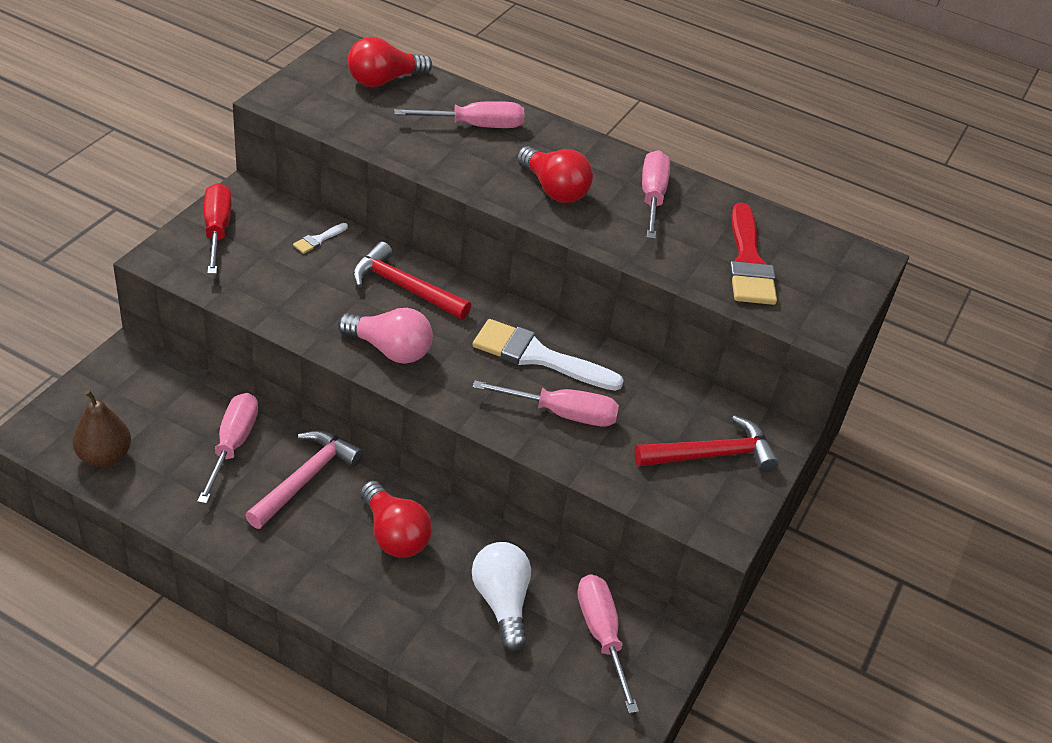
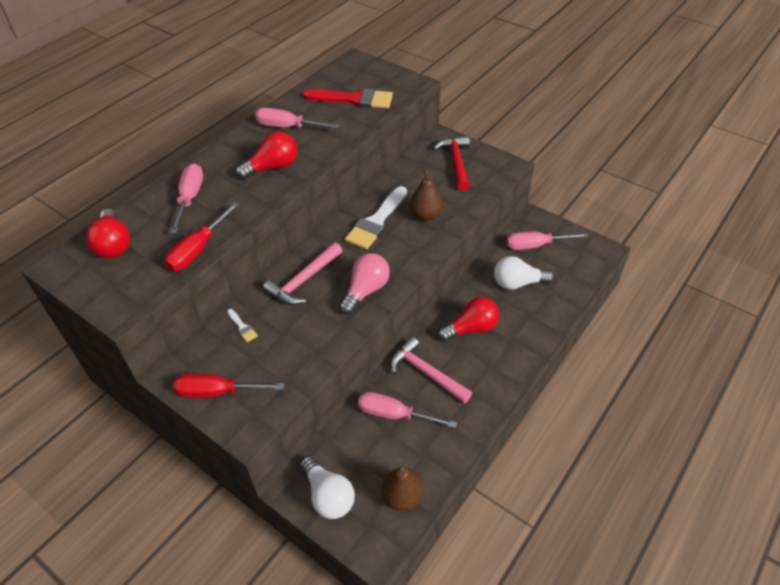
camera: 75 degrees left, 5 degrees up
red hammer [352,242,471,319] -> pink hammer [263,242,343,305]
pink screwdriver [473,380,619,427] -> brown pear [410,169,443,221]
none -> red screwdriver [164,202,239,271]
none -> white light bulb [300,456,355,519]

